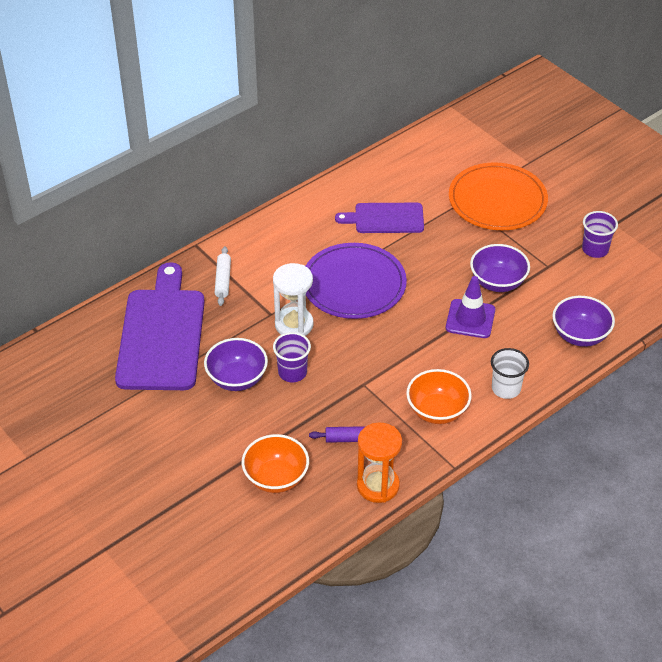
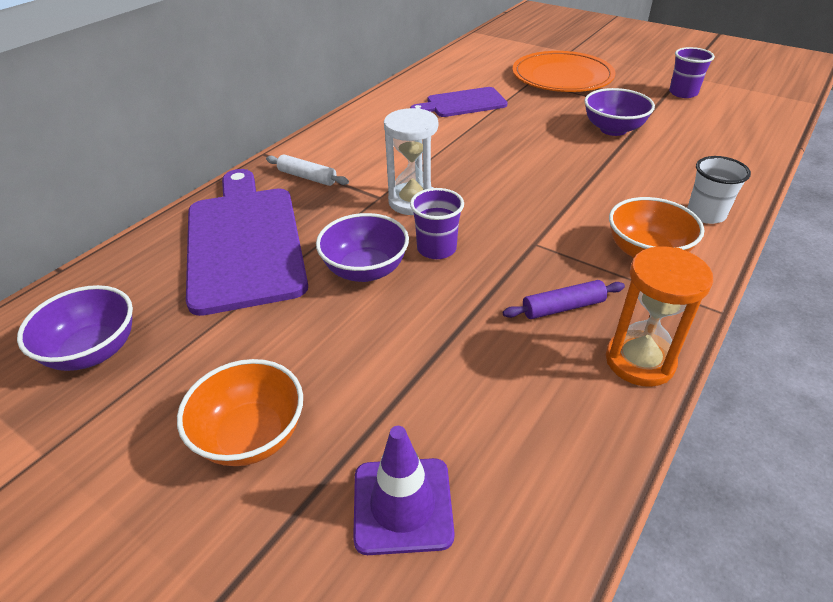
camera: 15 degrees left, 5 degrees down
white rolling pin [214,246,231,306] -> white rolling pin turned 45 degrees counterclockwise [266,154,349,186]
orange bowl [242,434,309,493] -> orange bowl moved to [177,359,303,466]
purple plate [306,243,407,319] -> none
purple traffic cone [446,276,495,338] -> purple traffic cone moved to [353,426,455,555]
purple bowl [552,296,615,347] -> purple bowl moved to [17,285,133,371]

